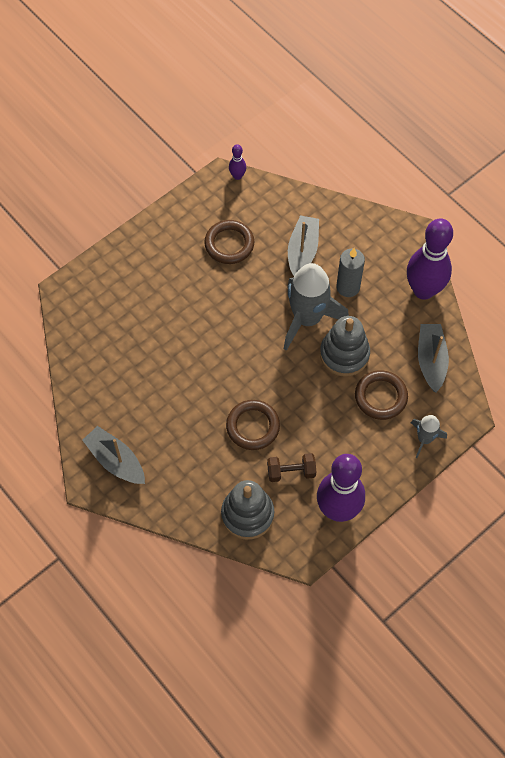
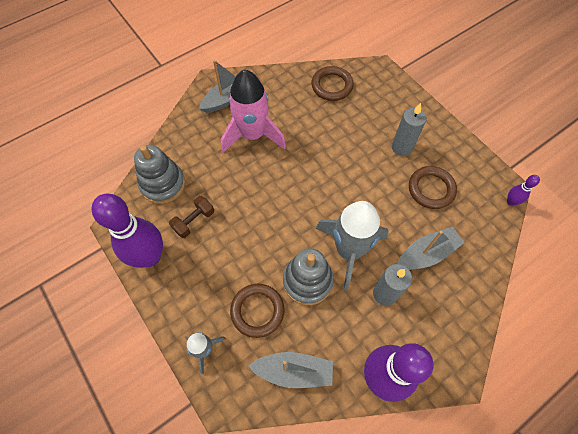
camera: 95 degrees right, 0 degrees up
brown ring [226,400,280,450] -> brown ring moved to [311,66,354,101]
brown dumbbell [267,453,316,482] -> brown dumbbell turned 45 degrees clockwise [169,196,214,238]
grey boat [288,215,319,275] -> grey boat turned 45 degrees counterclockwise [398,227,464,270]
none -> pink rocket [221,70,286,153]
none -> grey candle [392,103,427,156]

